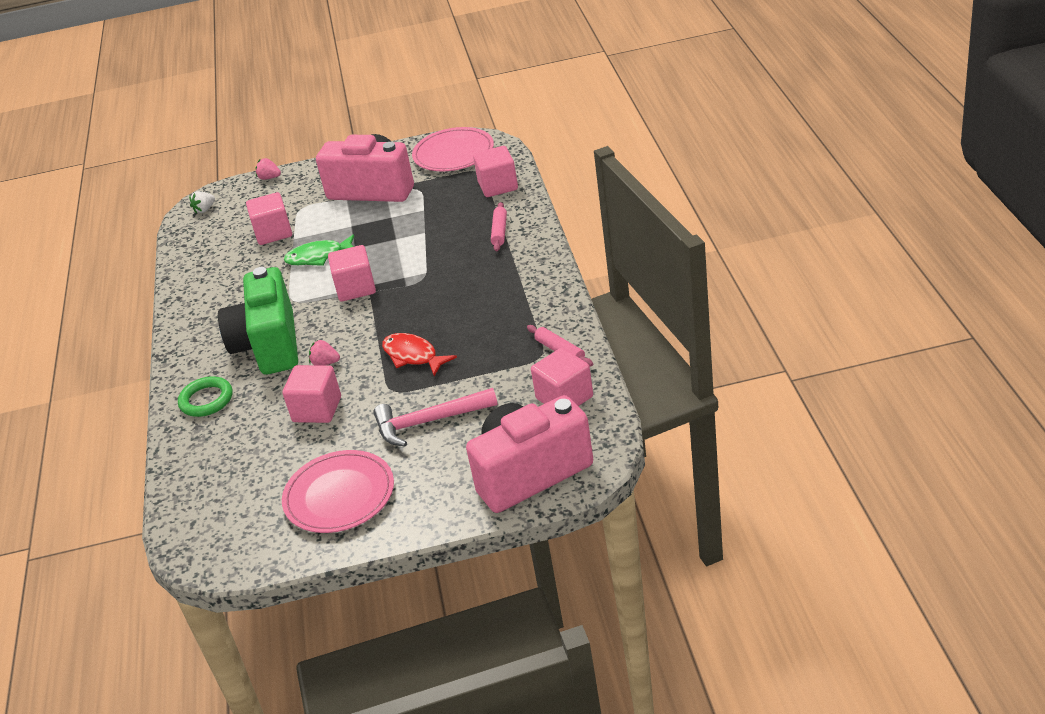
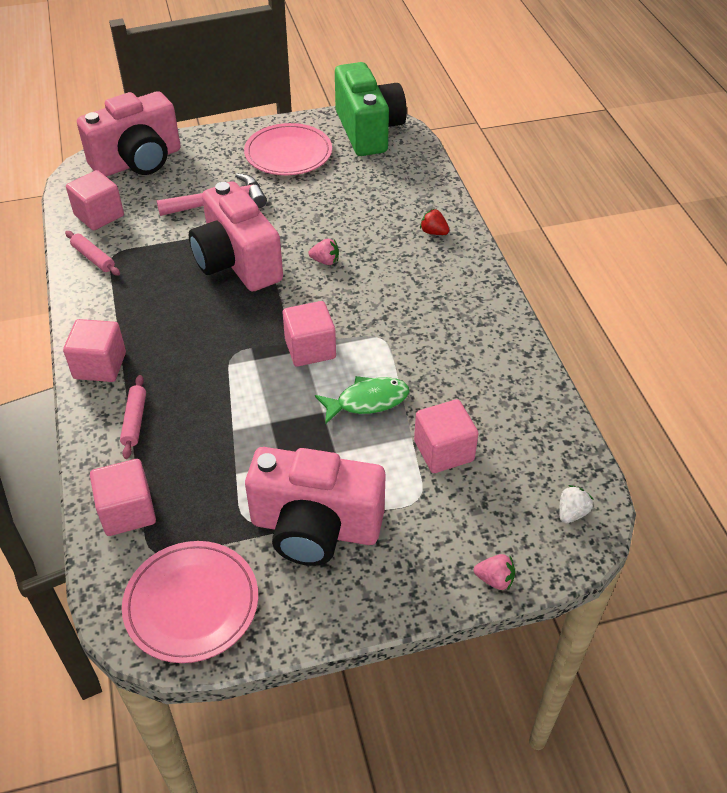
camera: 170 degrees right, 10 degrees up
green ring [178,376,232,417] -> red strawberry [420,209,449,235]
green camera [218,267,298,375] -> green camera moved to [335,62,407,156]
pink cube [283,365,341,423] -> pink cube moved to [63,319,126,382]
red fish [382,333,457,376] -> pink camera [189,181,283,292]

